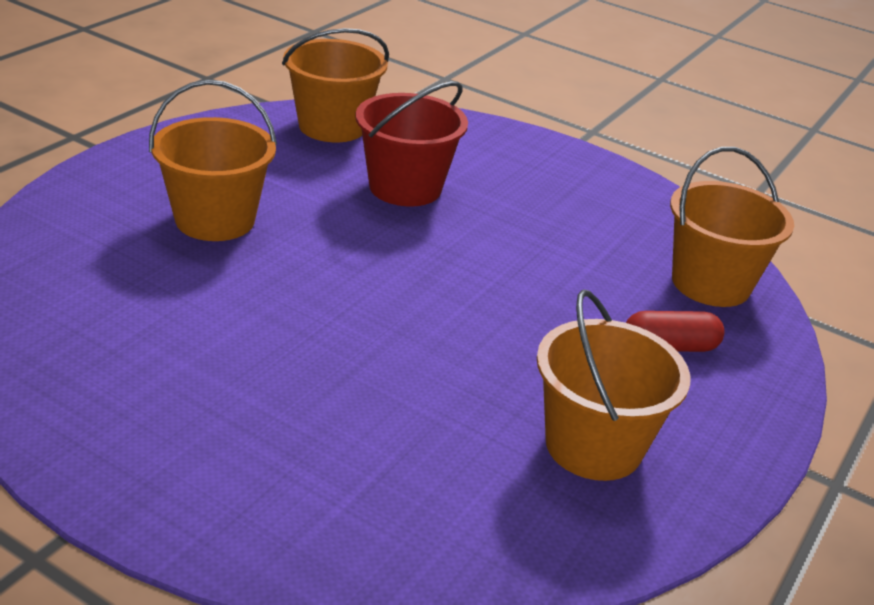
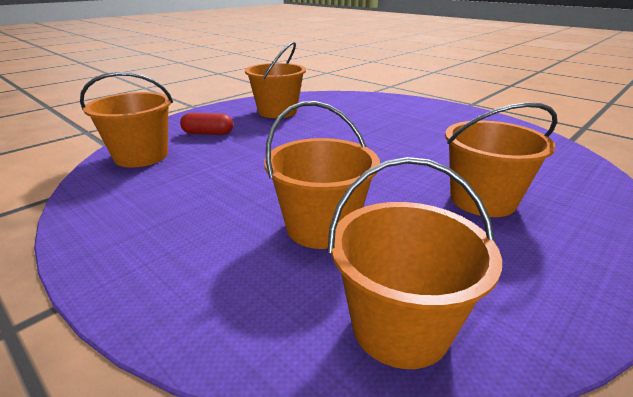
camera: 165 degrees left, 5 degrees down
red bucket [355,81,468,207] -> orange bucket [264,101,380,249]

